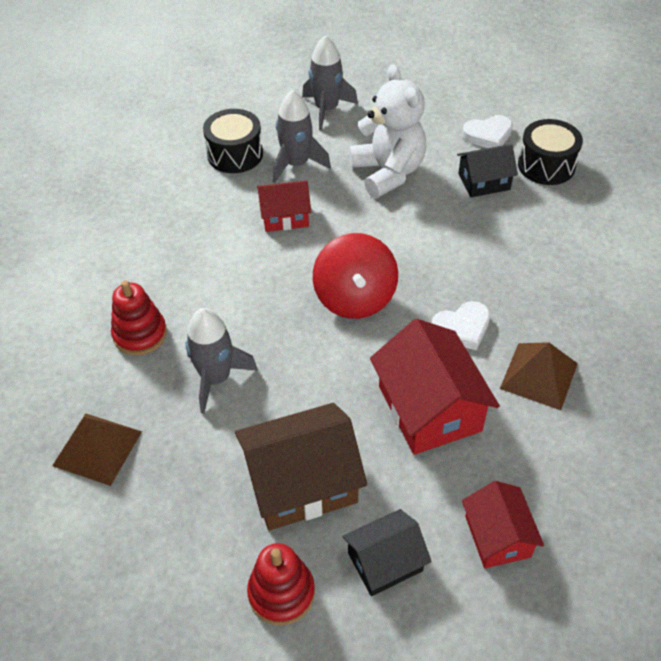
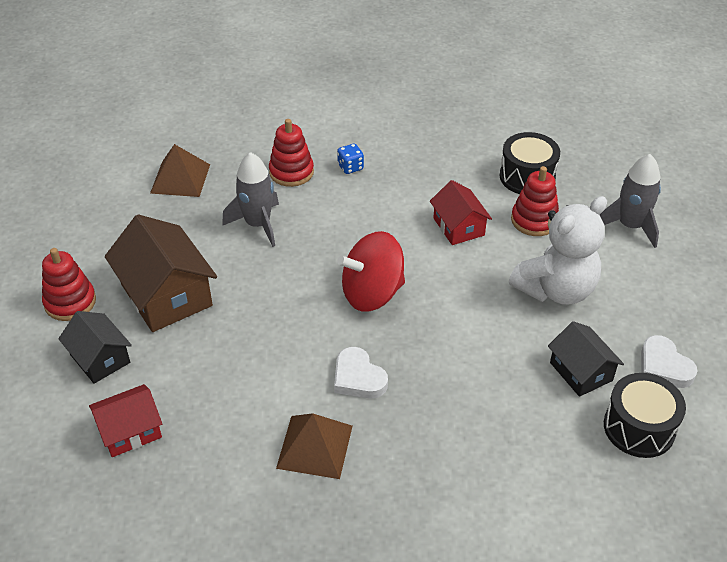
camera: 75 degrees right, 5 degrees down
grey rocket [273,90,331,183] -> red stacking toy [511,166,559,236]
red house [370,319,500,455] -> none
none -> blue dice [337,144,364,174]

